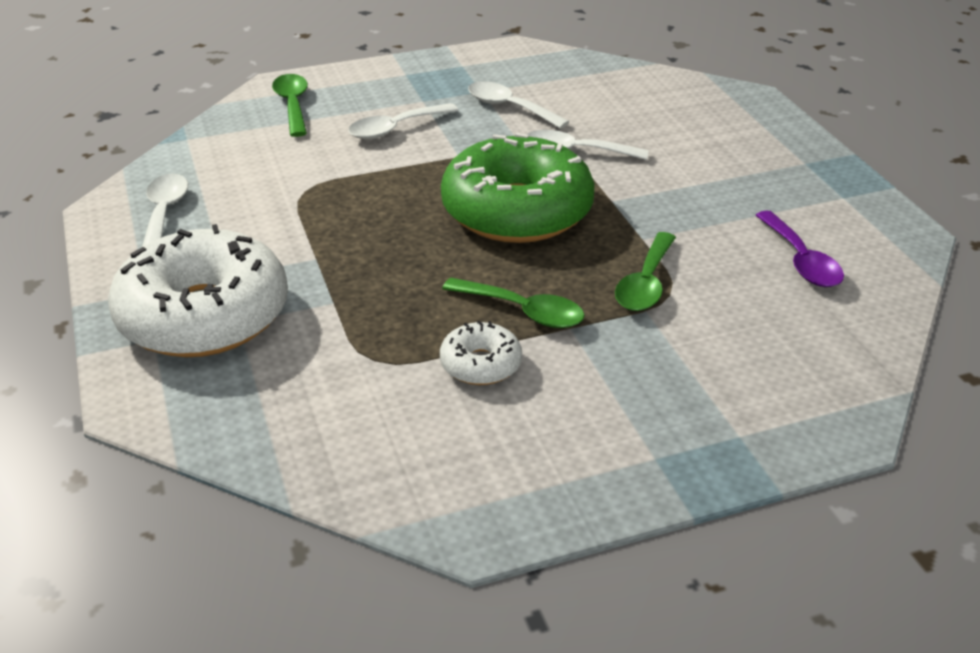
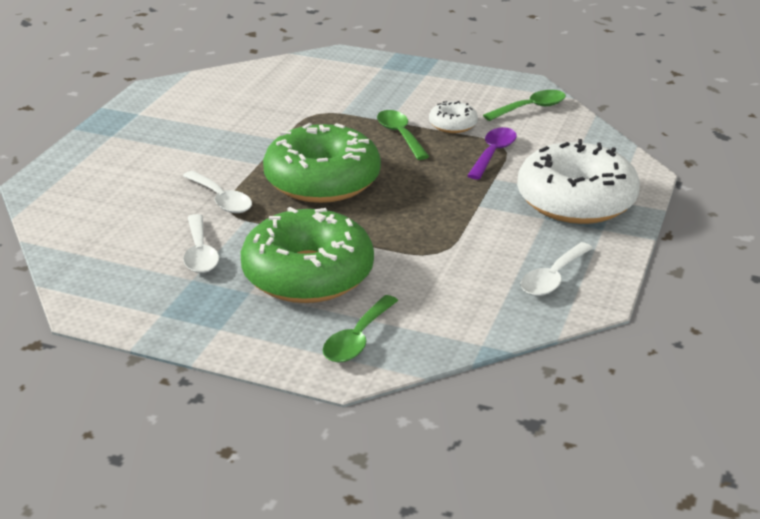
camera: 140 degrees left, 5 degrees down
white spoon [348,103,459,139] -> green donut [241,207,374,303]
green spoon [615,232,676,311] -> green spoon moved to [483,90,566,121]
purple spoon [756,211,844,287] -> purple spoon moved to [467,127,517,180]

